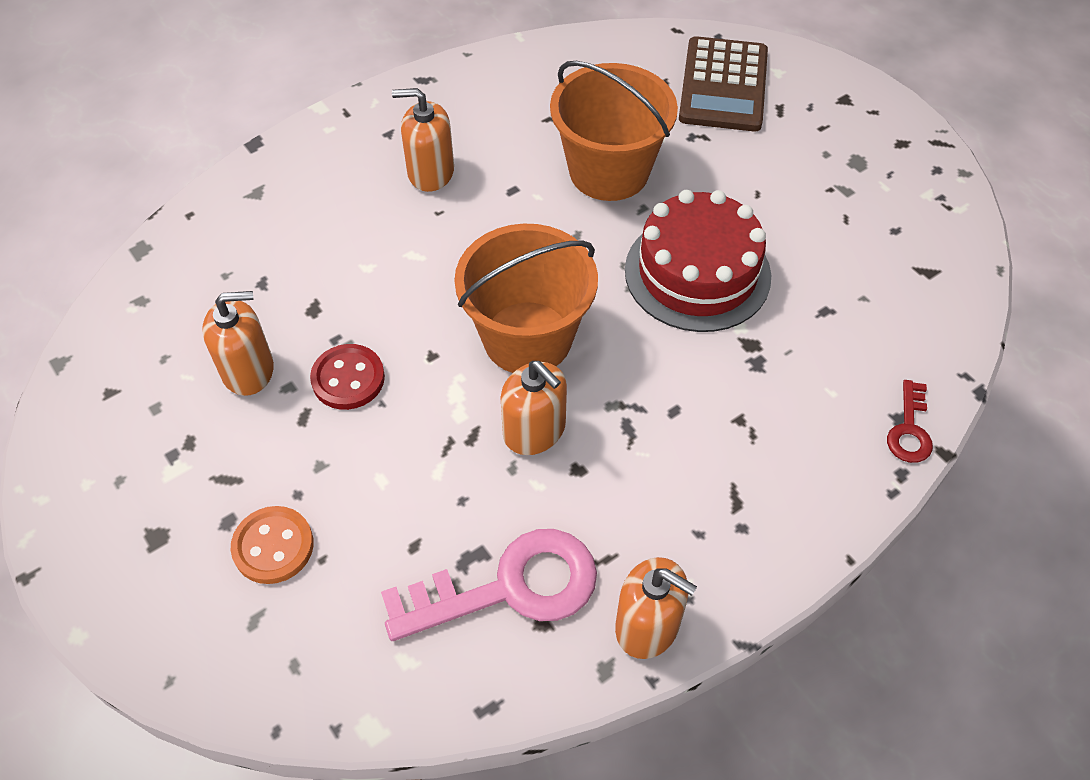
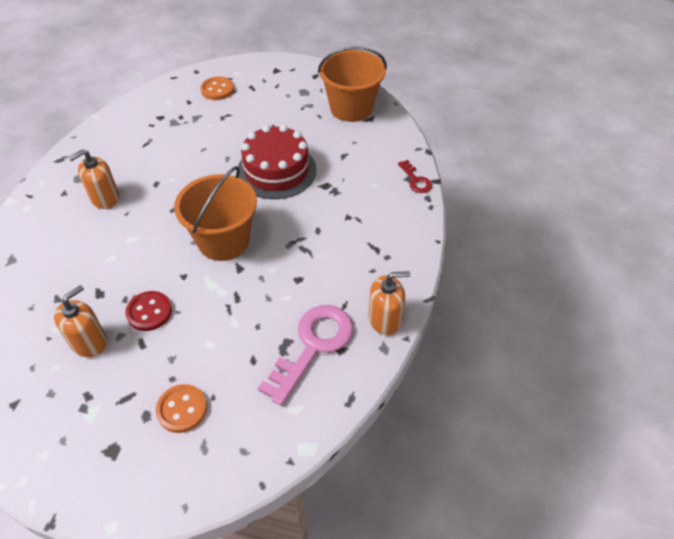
camera: 40 degrees left, 5 degrees down
orange soap dispenser [500,361,567,455] -> none
orange bucket [550,61,678,201] -> orange bucket moved to [318,46,387,122]
brown calculator [679,36,768,131] -> orange button [200,77,234,100]

